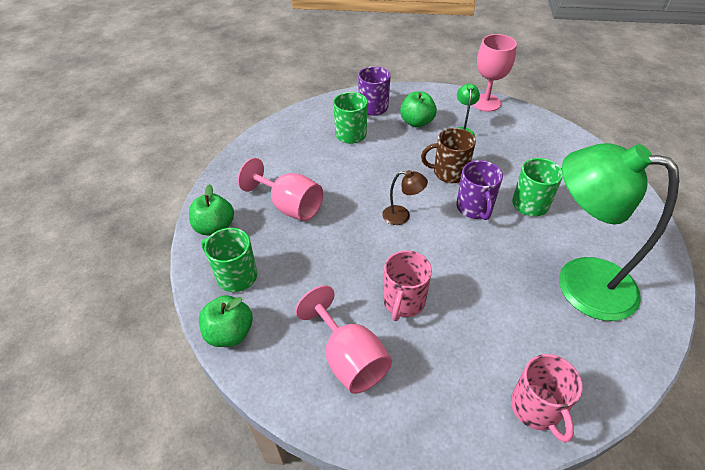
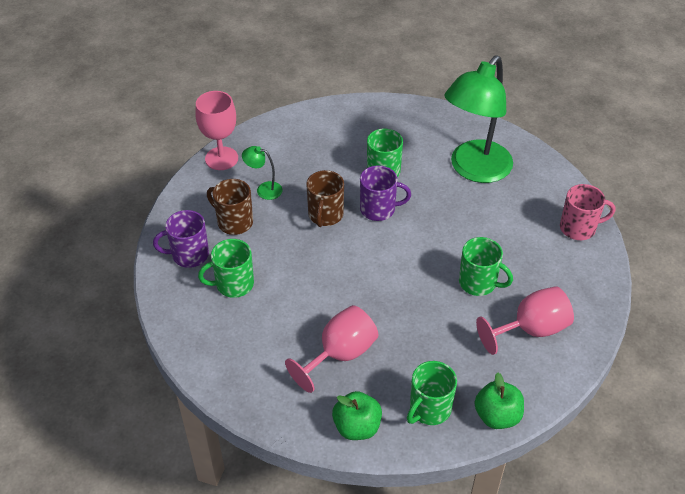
camera: 80 degrees left, 0 degrees up
brown lamp [382,170,428,225] -> none
pink mug [383,250,432,321] -> green mug [459,237,513,296]
green apple [400,92,437,128] -> brown mug [207,179,253,235]

